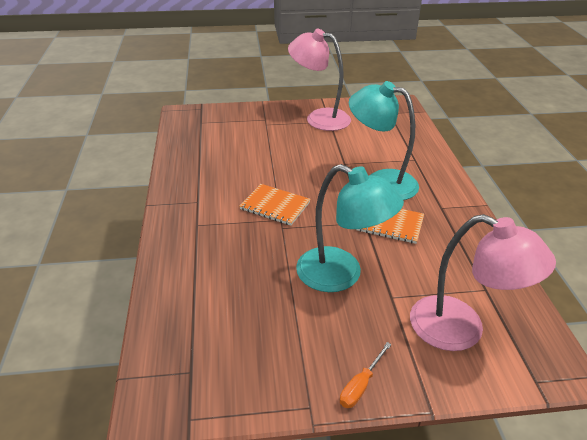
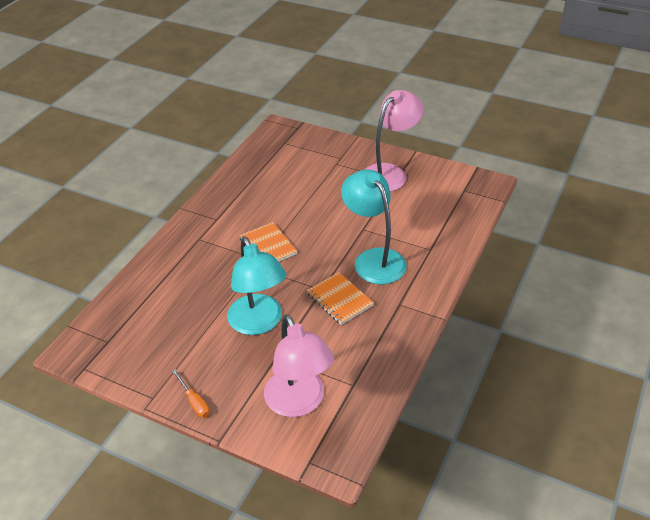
camera: 35 degrees right, 5 degrees up
pink lamp [288,29,351,131] -> pink lamp turned 75 degrees clockwise [365,90,424,192]
orange screwdriver [340,342,392,408] -> orange screwdriver turned 105 degrees counterclockwise [172,369,209,418]

